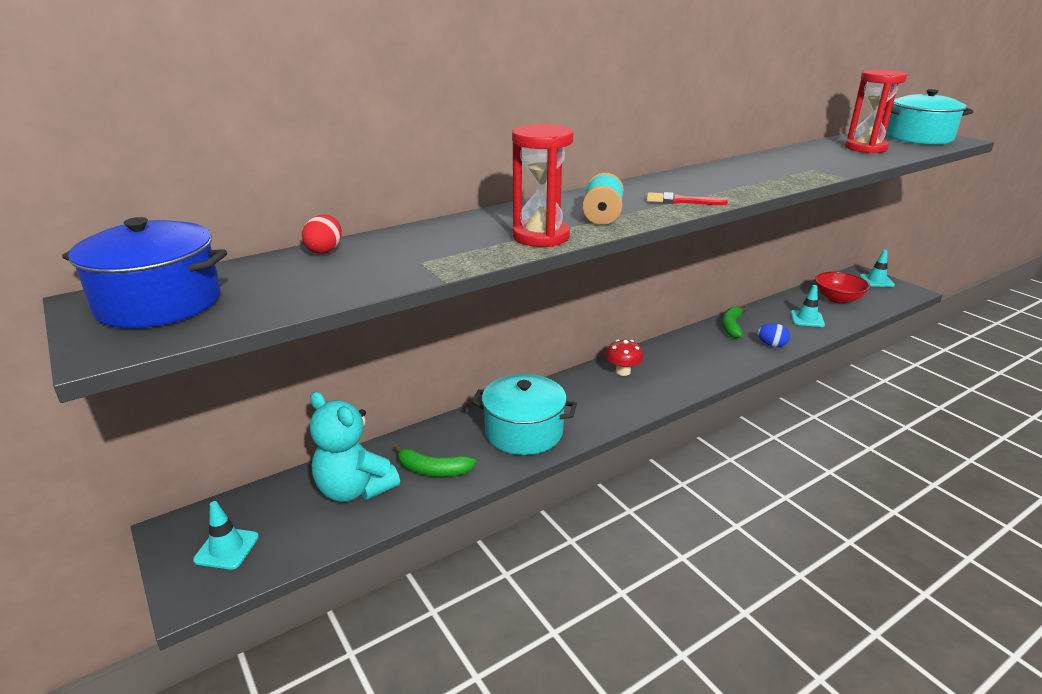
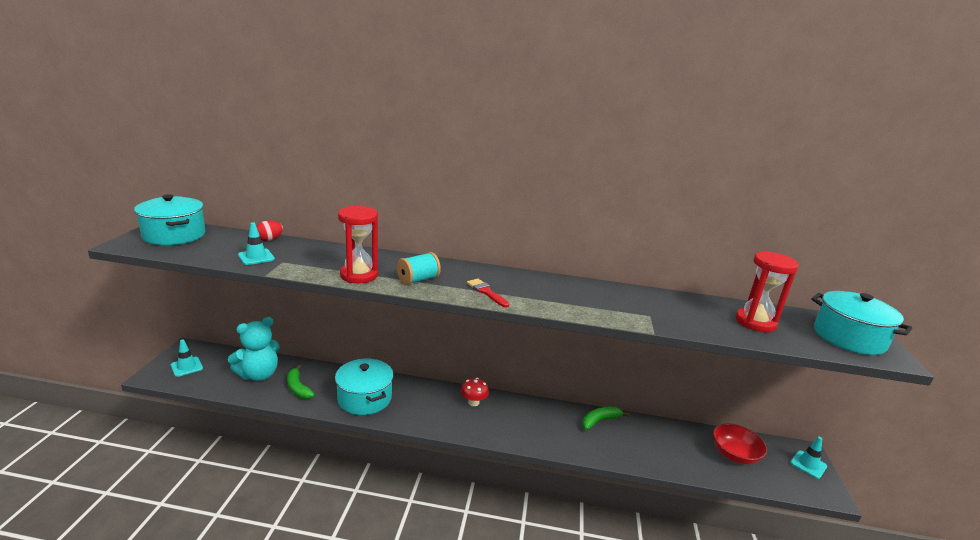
camera: 40 degrees right, 5 degrees down
blue pot [62,217,227,328] -> turquoise pot [134,194,205,245]
turquoise teddy bear [310,392,400,502] -> turquoise teddy bear turned 120 degrees counterclockwise [228,317,280,381]
blue egg [757,323,790,347] -> none
turquoise traffic cone [790,285,825,327] -> turquoise traffic cone moved to [238,222,275,265]

